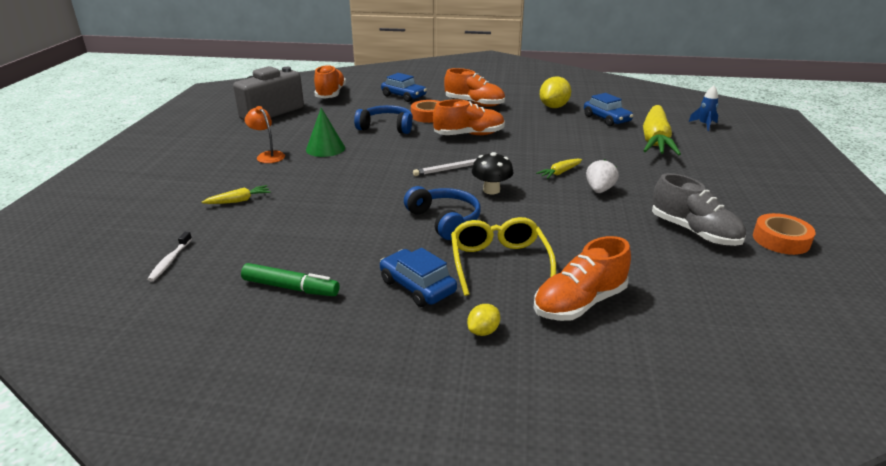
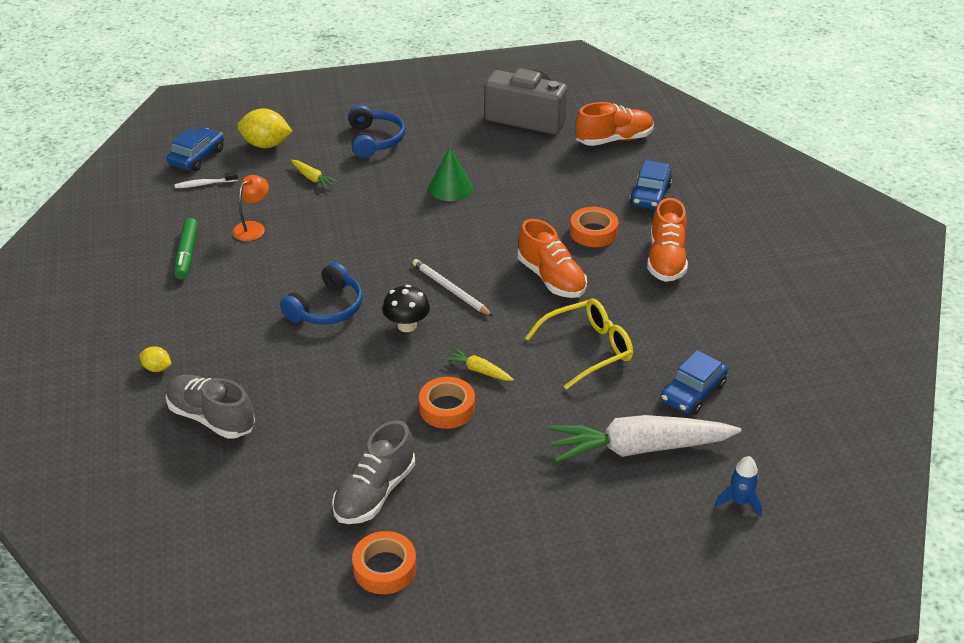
camera: 70 degrees right, 10 degrees up
orange lamp [245,106,285,163] -> orange lamp moved to [232,175,269,241]
blue headphones [354,105,413,134] -> blue headphones moved to [348,105,405,158]
blue car [380,248,457,307] -> blue car moved to [167,128,224,171]
yellow glasses [451,217,556,296] -> yellow glasses moved to [525,298,633,390]
orange shoe [533,236,631,321] -> grey shoe [166,375,255,439]
yellow lemon [540,77,571,108] -> yellow lemon moved to [237,108,292,148]
white strawberry [586,159,619,193] -> orange tape [419,377,475,429]
yellow carrot [643,105,681,155] -> white carrot [548,415,741,463]

